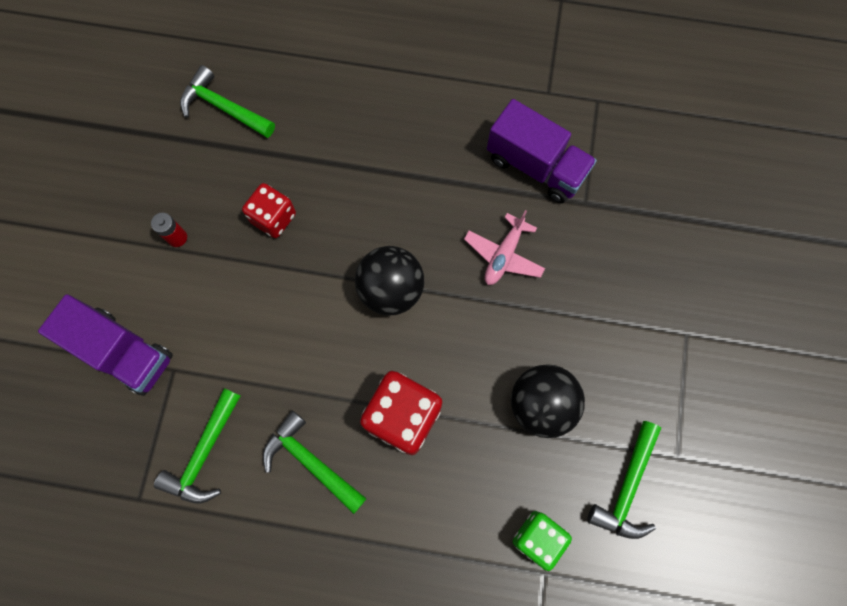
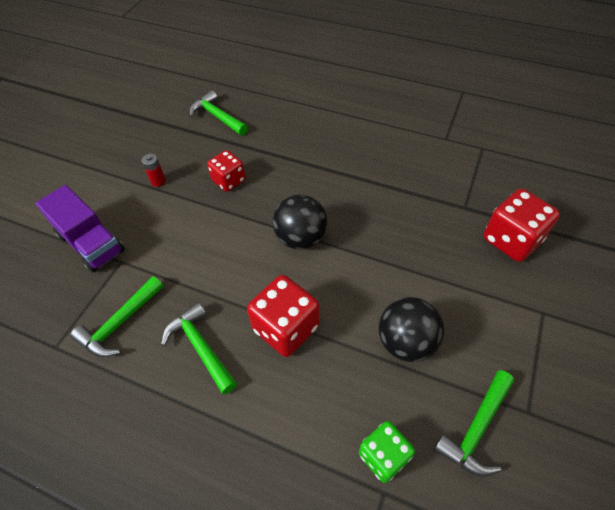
camera: 15 degrees right, 20 degrees down
pink plane [464,210,545,285] -> none
purple truck [487,99,597,203] -> none
none -> red dice [483,189,560,262]

